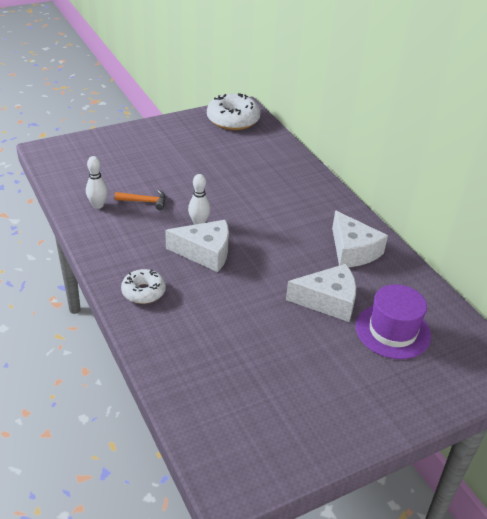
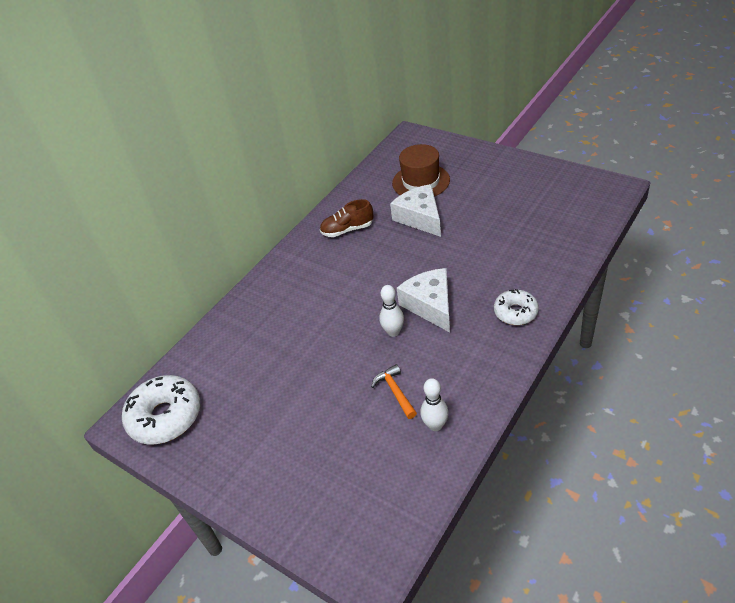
camera: 110 degrees left, 5 degrees up
white cheese [332,210,388,267] -> brown shoe [320,199,374,237]
purple hat [356,284,431,359] -> brown hat [392,144,450,197]

